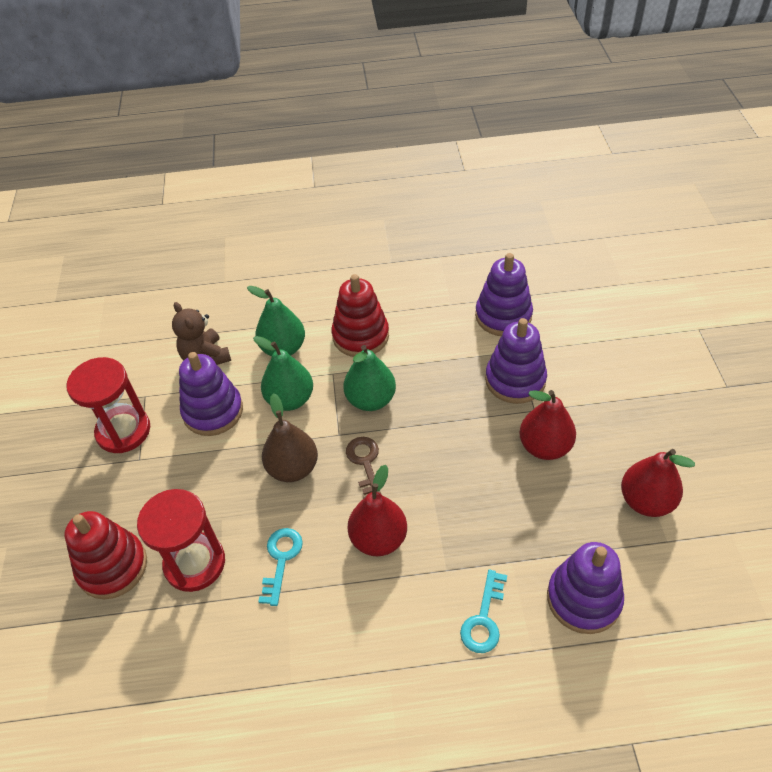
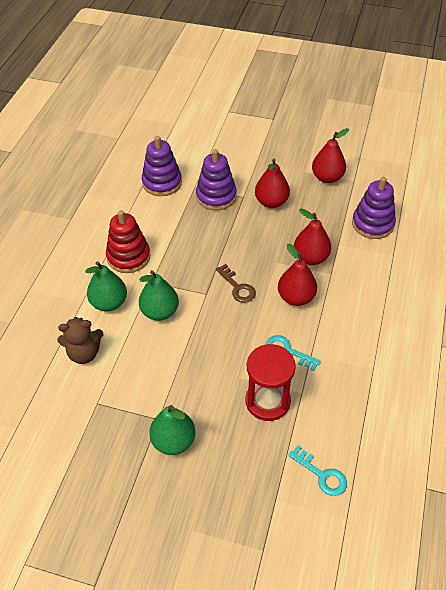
camera: 70 degrees left, 0 degrees up
red stacking toy [65,511,147,599] -> none
red hourglass [67,357,150,453] -> none
purple stacking toy [179,352,243,436] -> none
brown pear [262,393,318,482] -> none
green pear [343,345,396,411] -> green pear moved to [149,405,195,455]
brown key [346,437,381,499] -> brown key turned 135 degrees counterclockwise [216,264,256,303]
turquoise key [460,570,507,653] -> turquoise key moved to [288,445,347,496]
none -> red pear [294,208,331,265]

